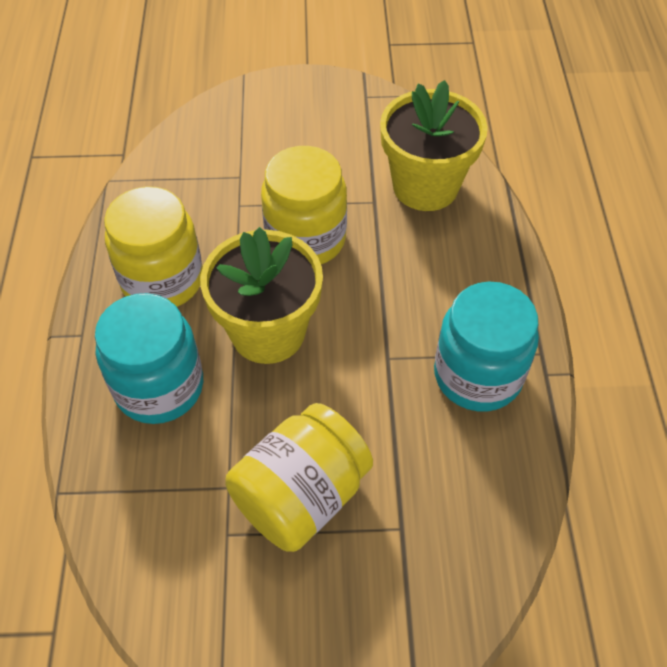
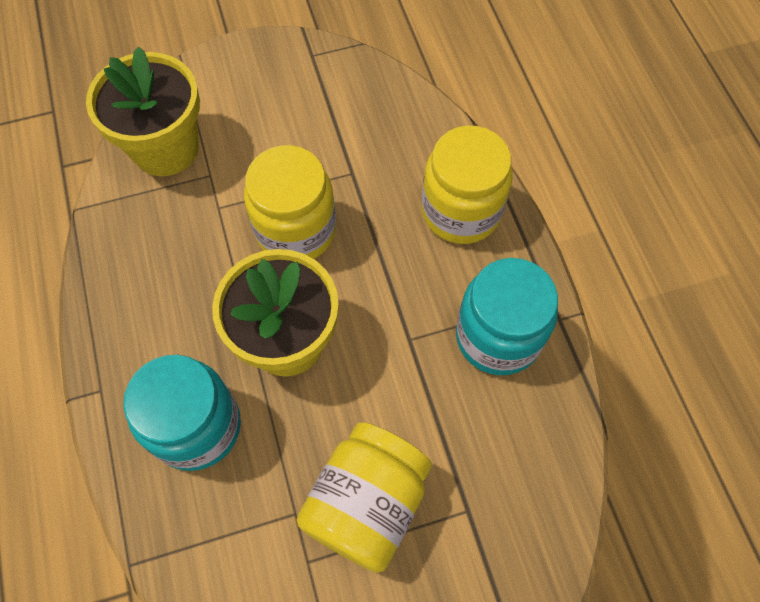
camera: 15 degrees left, 10 degrees up
yellow jar [104,186,203,307] -> yellow jar moved to [422,126,513,244]
yellow flower pot [380,80,488,211] -> yellow flower pot moved to [86,47,200,176]

